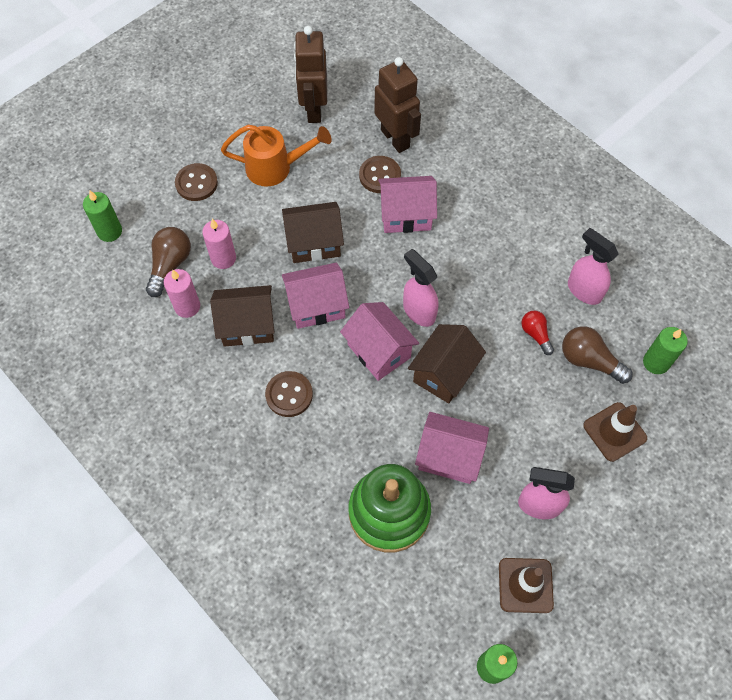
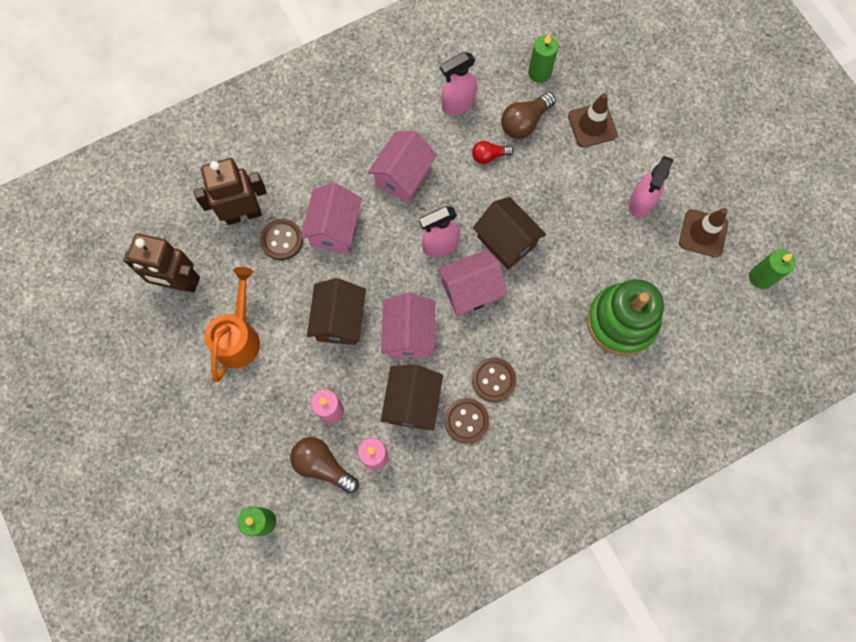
camera: 75 degrees left, 10 degrees up
brown button [175,163,218,201] -> brown button moved to [444,398,489,444]
pink house [415,412,489,484] -> pink house moved to [368,131,437,203]

